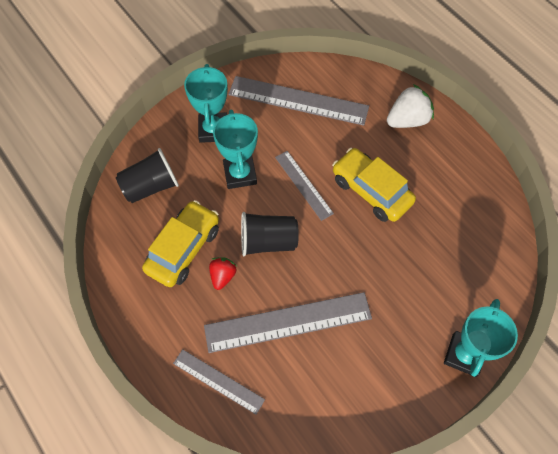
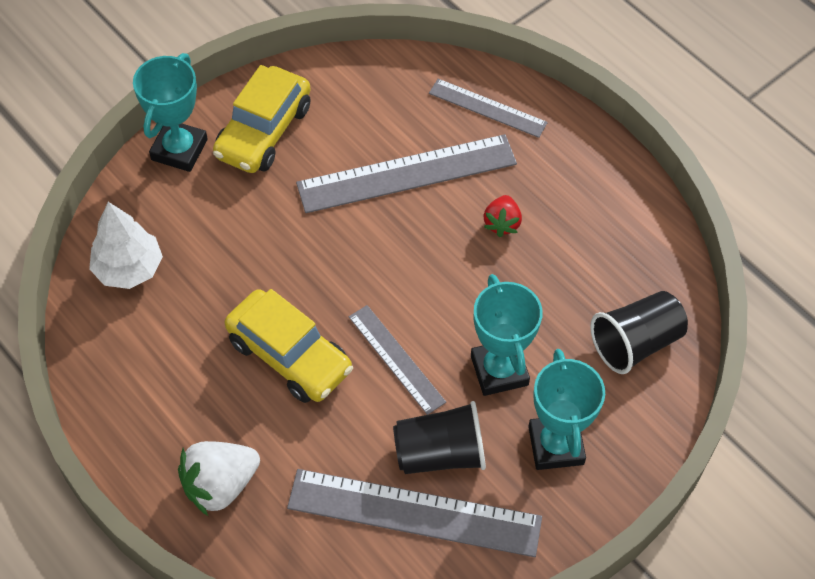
camera: 175 degrees right, 5 degrees down
yellow car [142,200,219,287] -> yellow car moved to [213,65,311,173]
black cup [241,212,299,256] -> black cup moved to [393,401,486,474]
none -> white tree [89,202,163,289]

